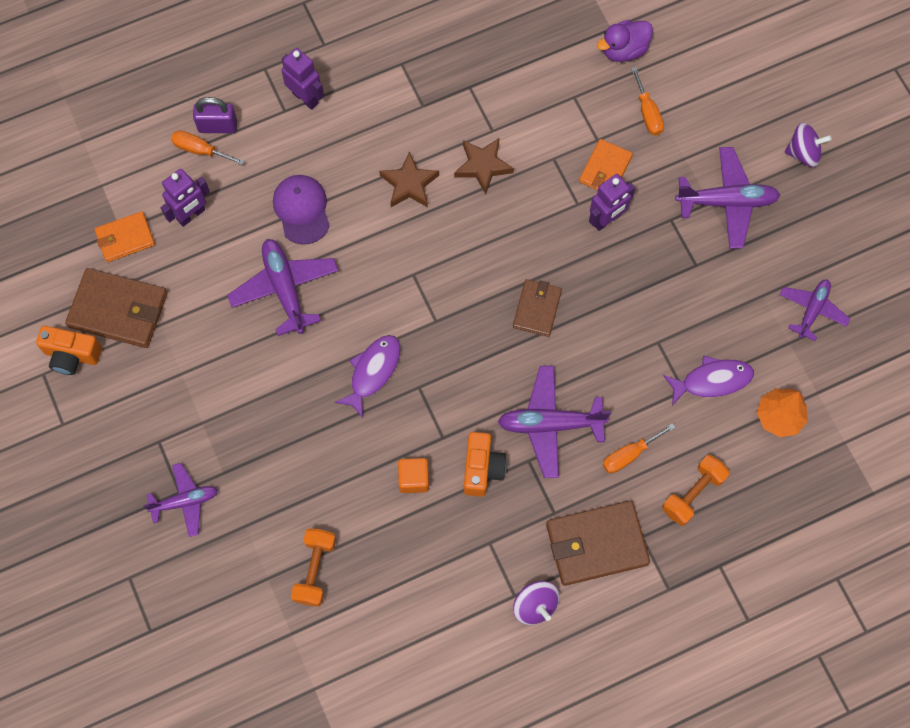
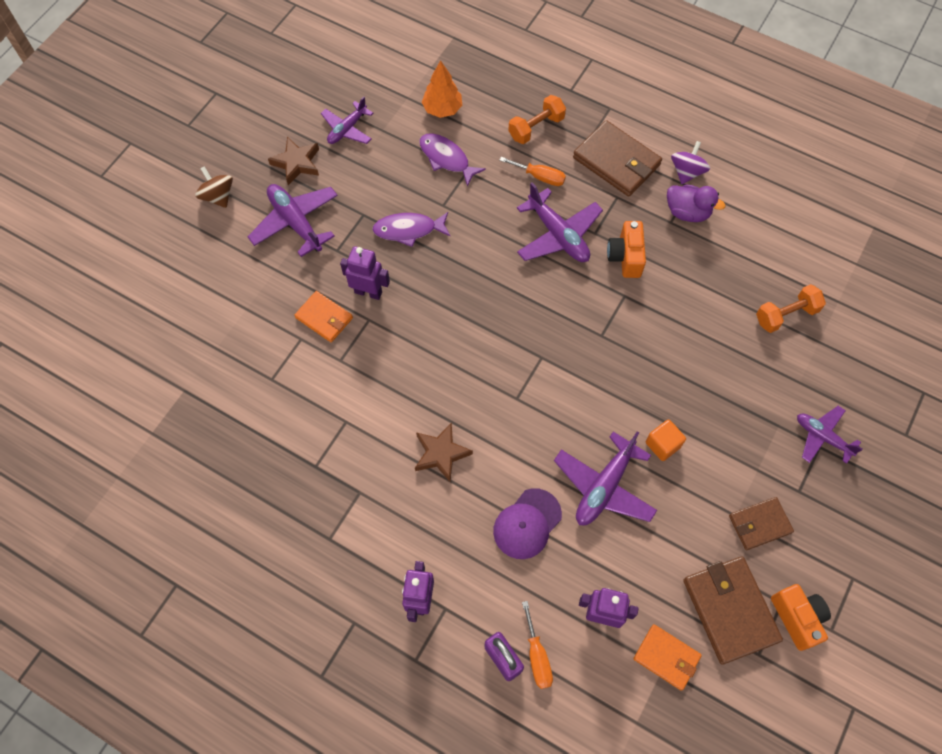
camera: 125 degrees left, 5 degrees down
purple fish [335,335,401,418] -> purple fish moved to [372,212,451,247]
orange cube [398,458,429,493] -> orange cube moved to [646,420,686,461]
brown star [454,137,514,194] -> brown star moved to [268,137,319,185]
orange camera [464,432,507,497] -> orange camera turned 60 degrees counterclockwise [607,221,646,278]
brown wallet [513,279,562,337] -> brown wallet moved to [729,497,794,550]
orange wallet [579,139,633,190] -> orange wallet turned 45 degrees clockwise [294,291,353,342]
purple duck [597,20,653,62] -> purple duck moved to [667,185,725,222]
orange screwdriver [631,67,664,135] -> none
orange dumbbell [662,455,730,526] -> orange dumbbell turned 45 degrees counterclockwise [508,95,566,144]
purple plane [779,280,850,341] -> purple plane turned 45 degrees counterclockwise [321,97,373,144]
purple spinning top [785,123,832,167] -> brown spinning top [195,166,233,208]

